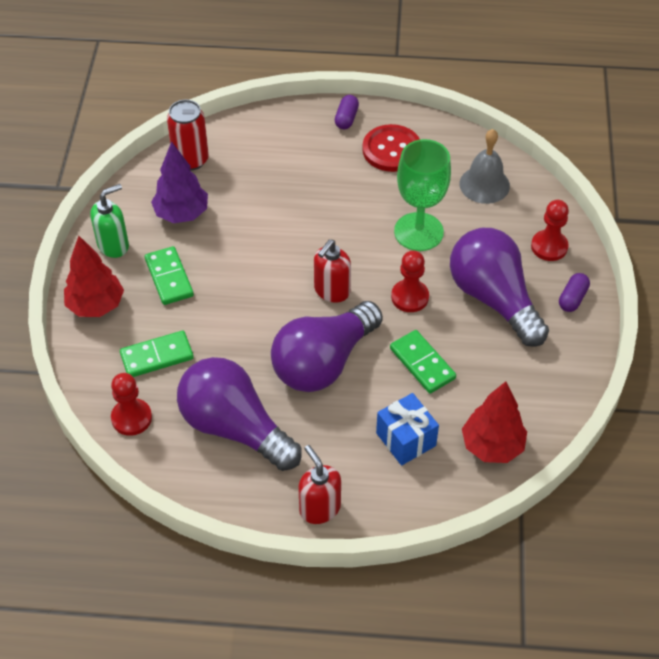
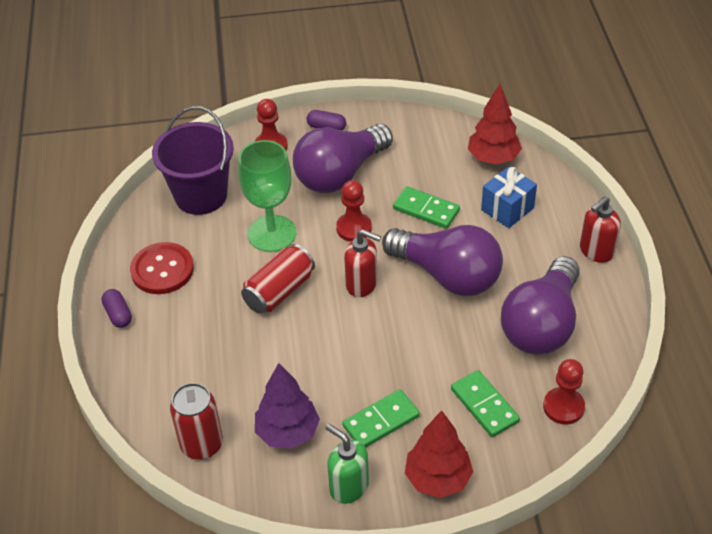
camera: 100 degrees left, 5 degrees down
purple capsule [335,95,359,129] -> purple capsule turned 60 degrees clockwise [102,289,132,328]
green domino [390,330,456,393] -> green domino turned 75 degrees clockwise [393,186,460,229]
grey bell [460,129,510,204] -> purple bucket [152,106,234,215]
none -> red can [241,244,315,314]

